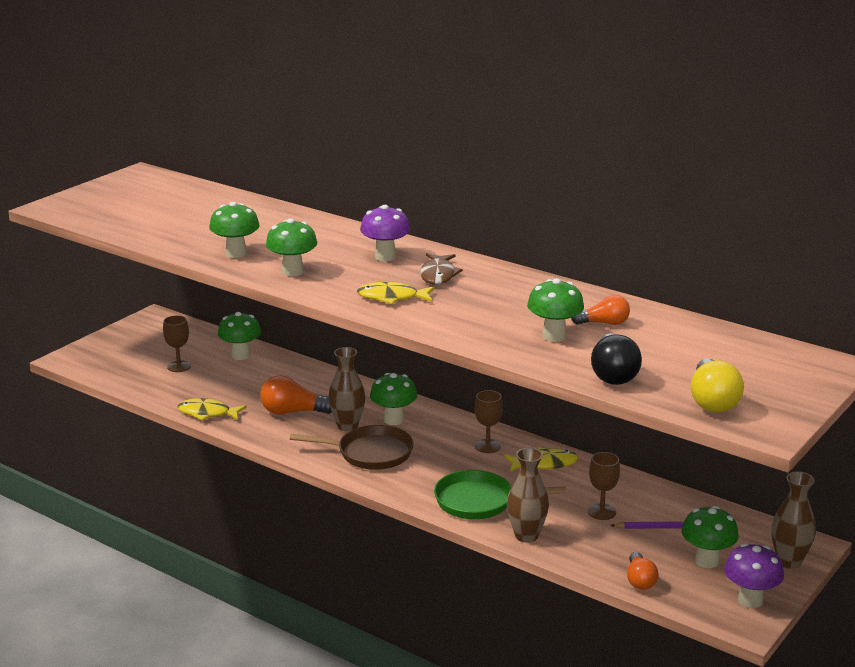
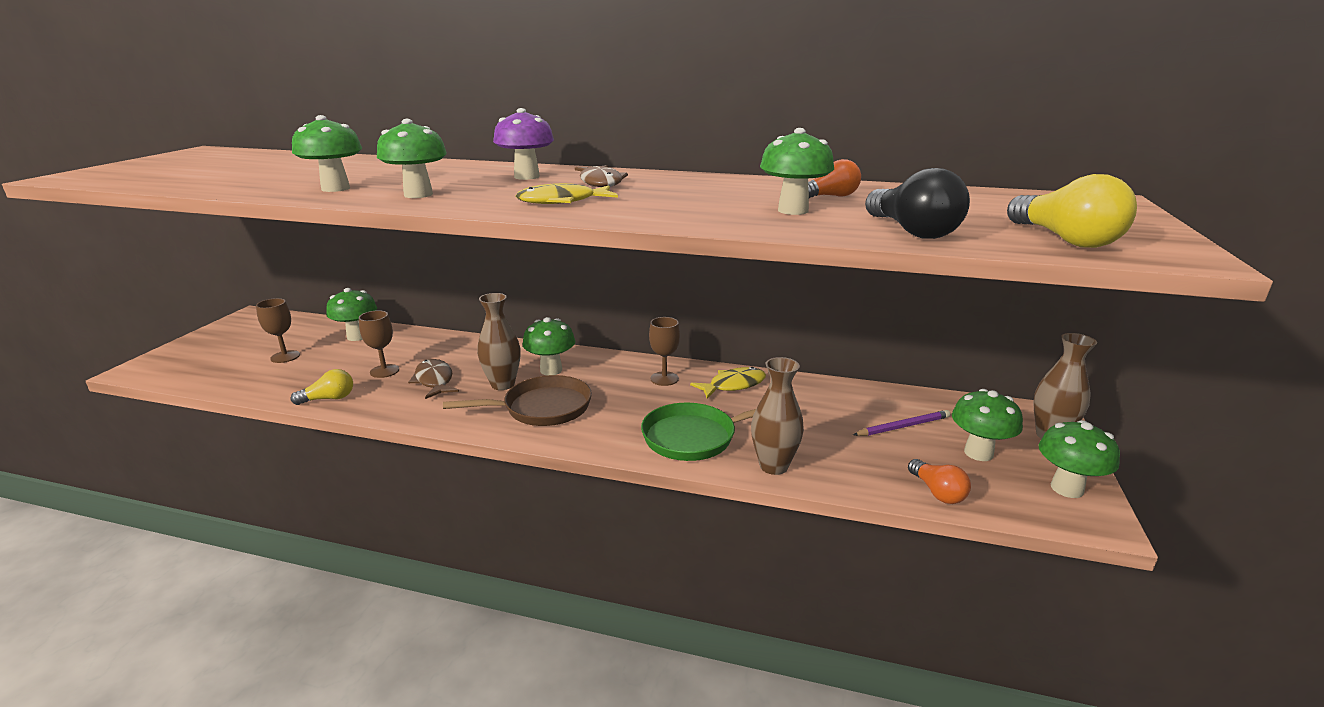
camera: 20 degrees left, 0 degrees up
yellow fish [177,398,247,421] -> yellow light bulb [291,369,353,405]
orange light bulb [260,375,332,415] -> brown fish [408,359,459,399]
brown goblet [588,452,620,520] -> brown goblet moved to [359,310,399,378]
purple mushroom [724,543,784,608] -> green mushroom [1039,420,1120,498]

